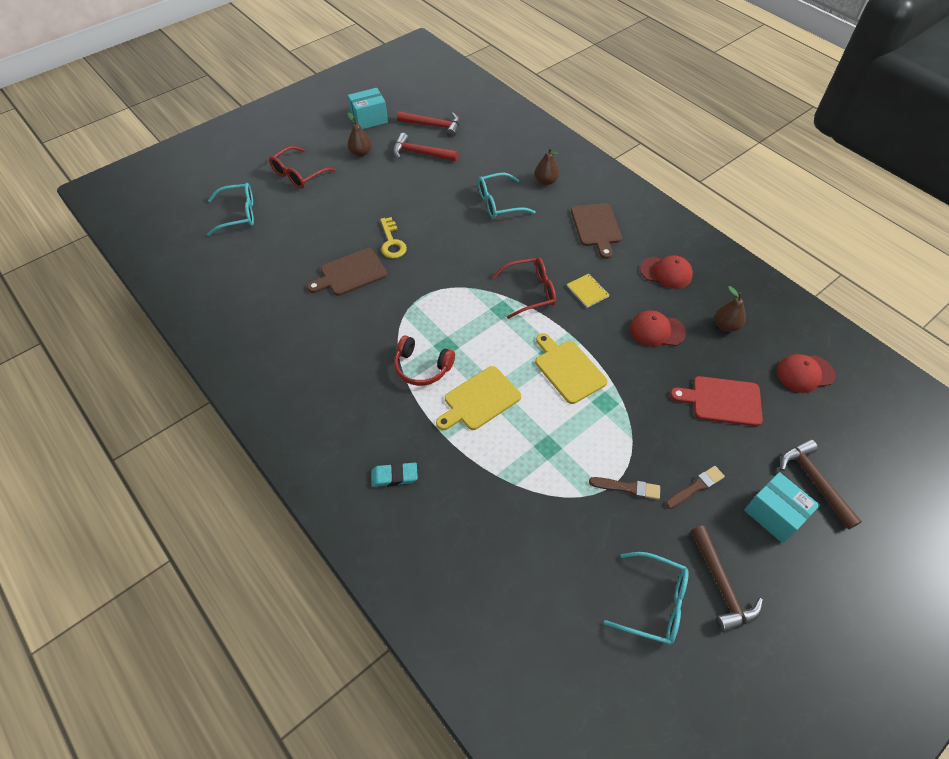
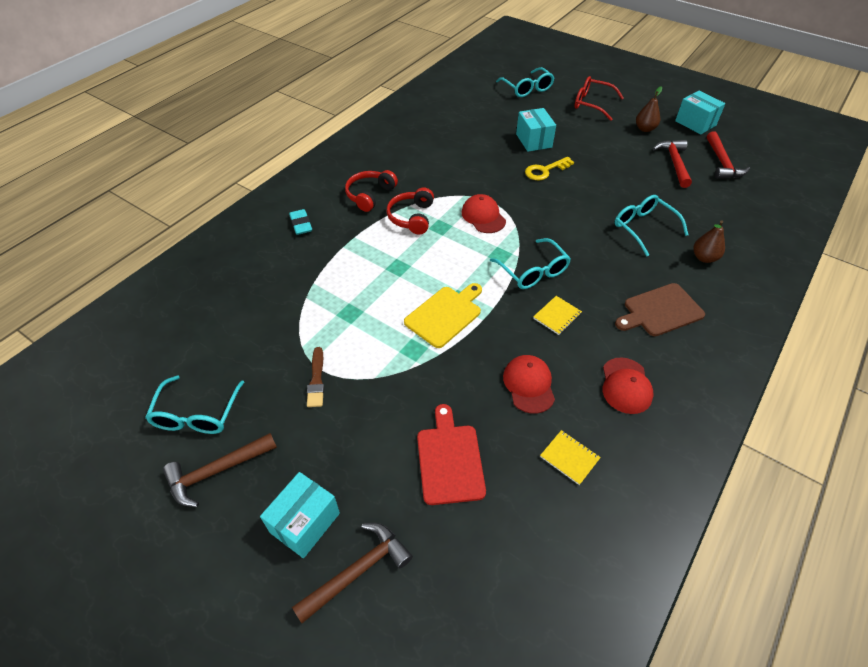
camera: 75 degrees right, 5 degrees down
brown cutting board [307,248,387,296] -> none
yellow cutting board [436,366,521,430] -> none
red glasses [492,257,556,319] -> turquoise glasses [490,238,571,289]
brown brush [665,466,725,509] -> none
brown pear [715,286,746,332] -> yellow notebook [540,430,601,485]
red cap [777,354,835,393] -> red cap moved to [461,194,506,233]
none -> red headphones [345,170,398,212]
none -> turquoise box [516,108,556,152]

